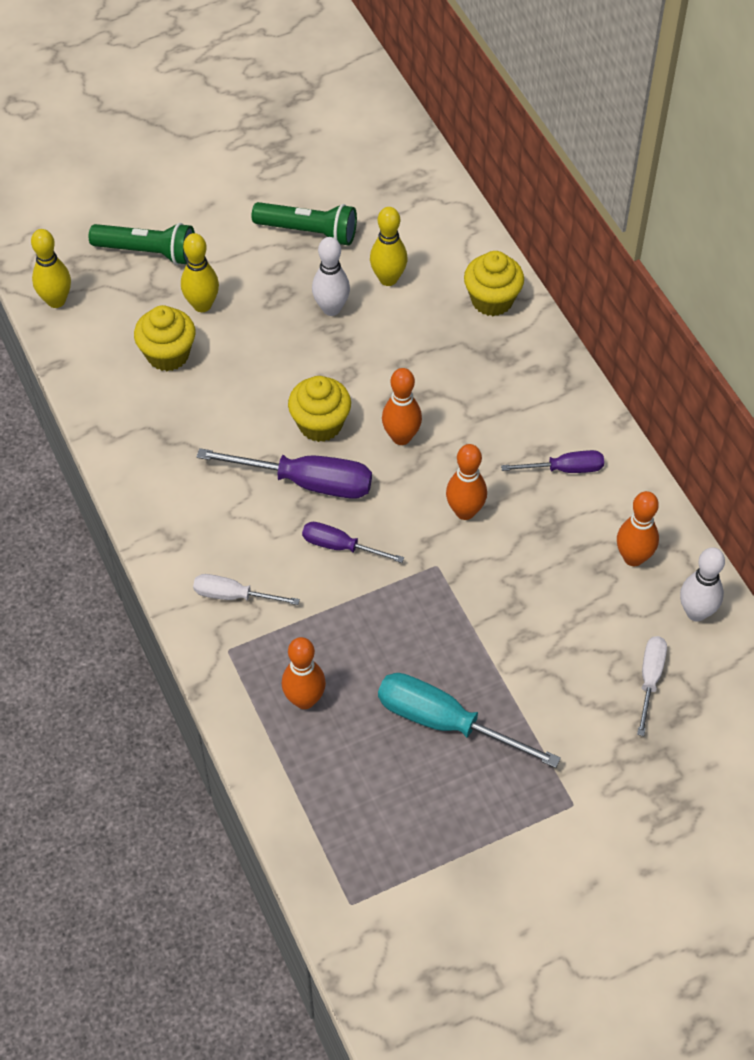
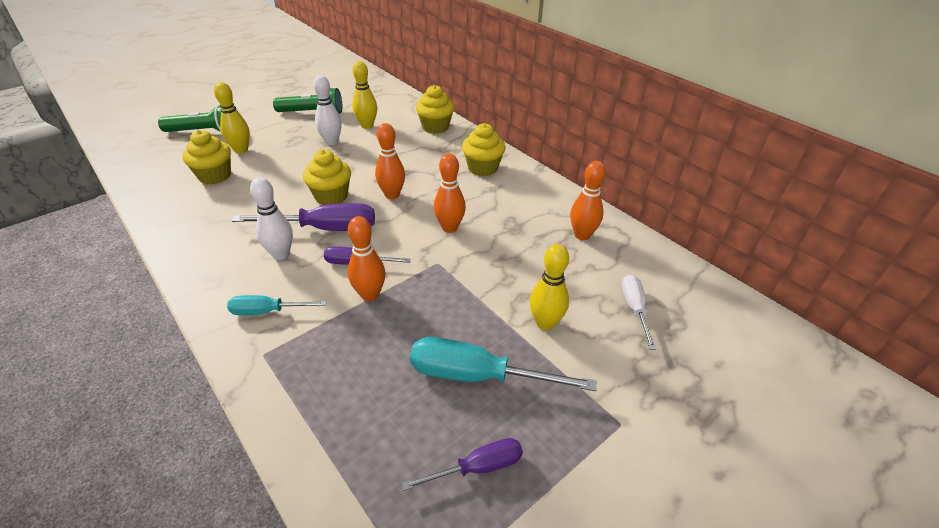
camera: 15 degrees left, 15 degrees down
yellow bowling pin [31,229,71,308] -> yellow bowling pin moved to [530,244,569,330]
white screwdriver [193,574,300,605] -> turquoise screwdriver [227,295,327,315]
orange bowling pin [282,637,326,709] -> orange bowling pin moved to [348,216,385,301]
purple screwdriver [501,450,604,473] -> purple screwdriver moved to [402,438,523,491]
white bowling pin [680,547,725,621] -> white bowling pin moved to [250,177,293,260]
none -> yellow cupcake [462,123,506,176]

